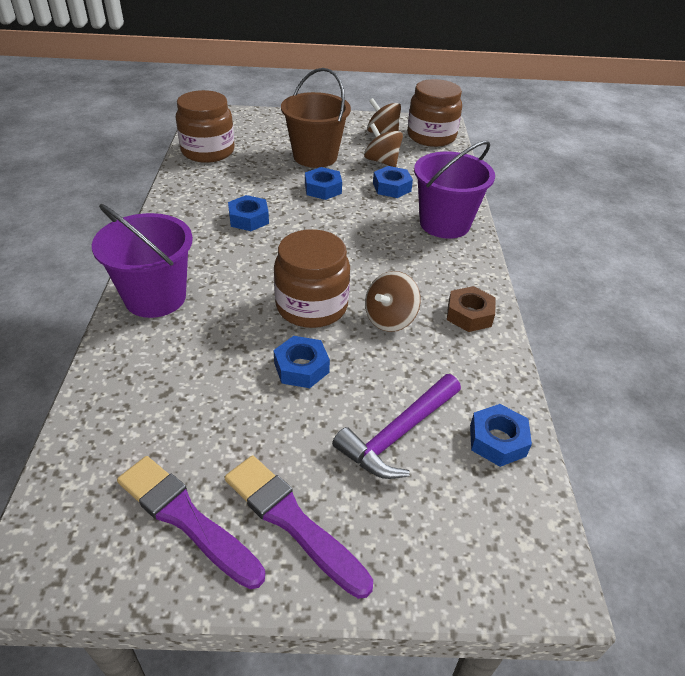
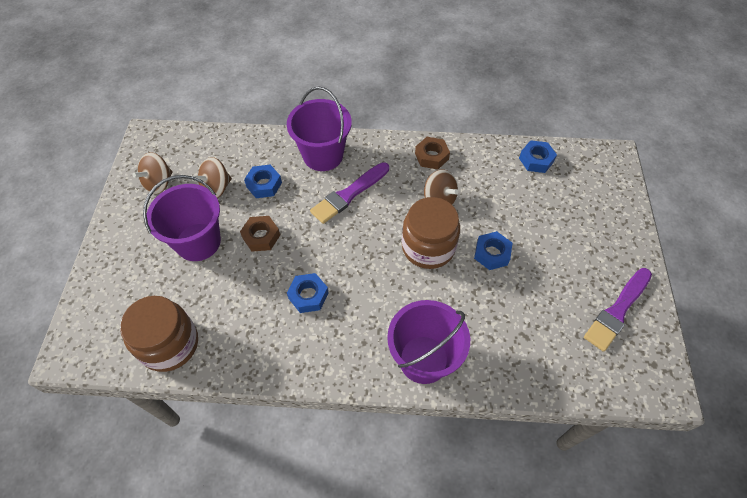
camera: 85 degrees left, 15 degrees up
purple brush [225,455,373,599] -> purple brush moved to [310,162,389,224]
brown bucket [281,68,351,168] -> purple bucket [143,175,221,261]
blue nut [305,167,342,200] -> brown nut [240,216,280,252]
purple hammer [332,374,461,479] -> none
brown jar [407,79,462,147] -> none

